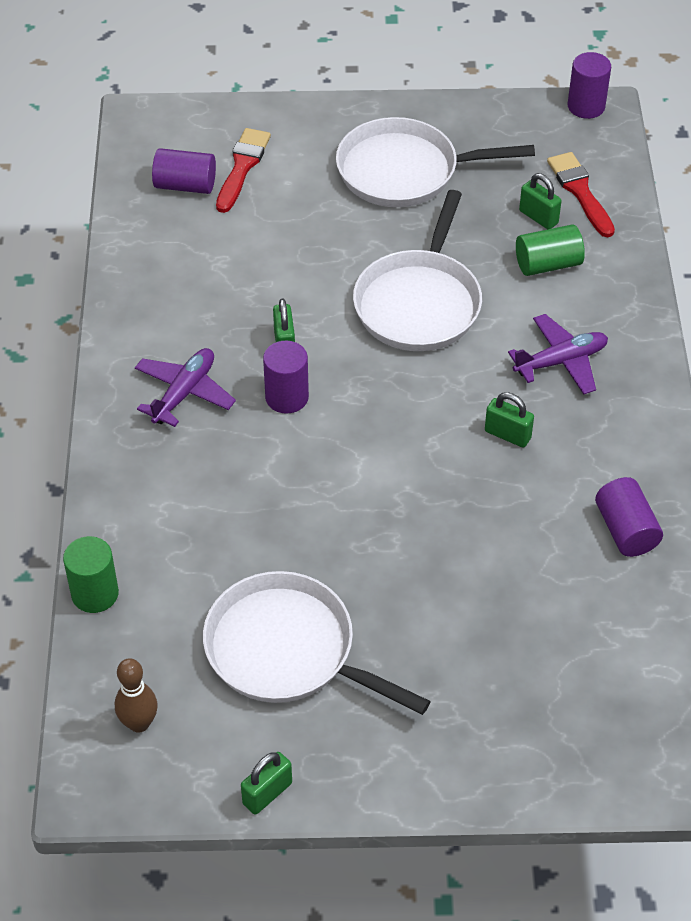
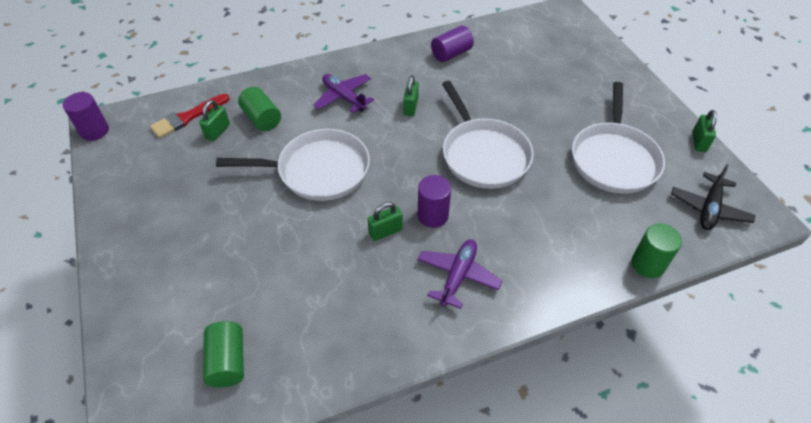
camera: 110 degrees left, 0 degrees up
brown bowling pin [115,658,158,733] -> black plane [671,164,755,230]
purple plane [135,348,236,427] -> purple plane turned 105 degrees clockwise [418,240,502,309]
purple cylinder [152,148,216,194] -> green cylinder [203,321,244,387]
red brush [216,128,271,213] -> none
green padlock [241,752,292,815] -> green padlock turned 75 degrees clockwise [692,110,717,152]
white pan [336,117,535,207] -> white pan moved to [442,81,534,189]

